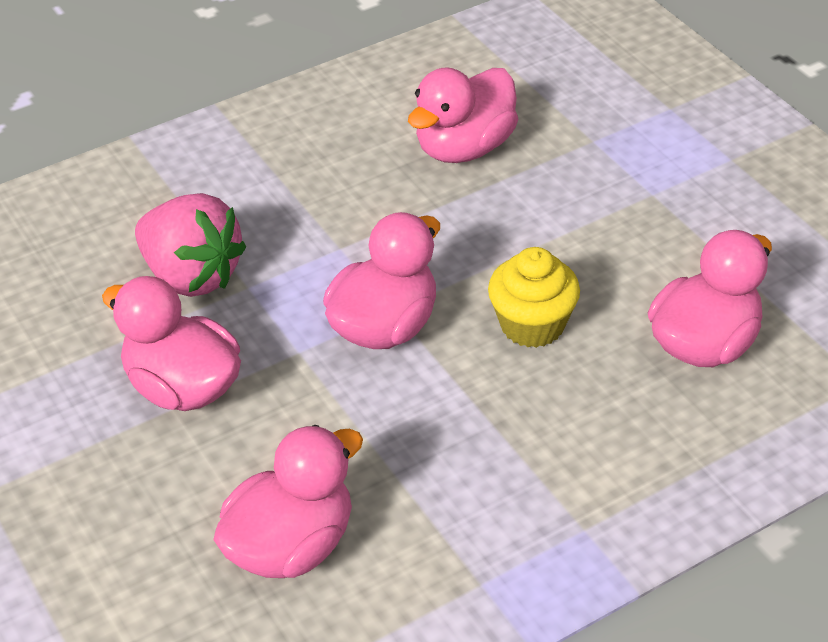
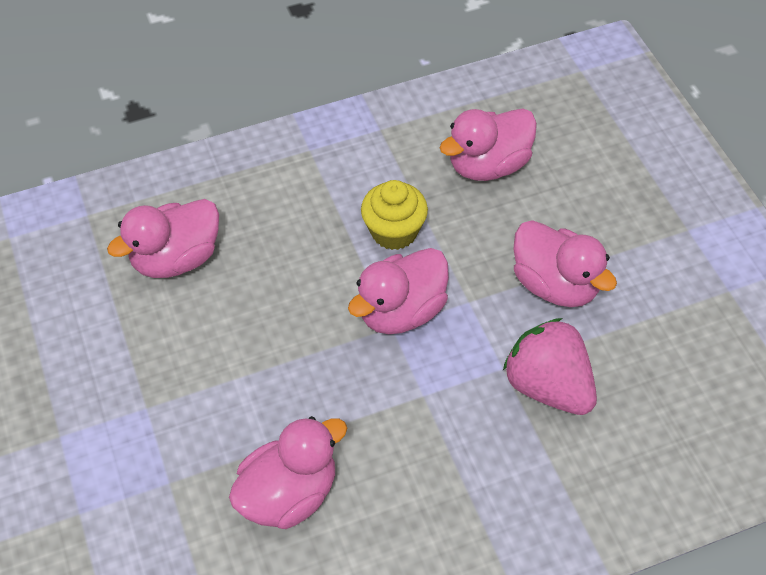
camera: 170 degrees left, 10 degrees up
yellow cupcake [488,247,580,348] -> yellow cupcake moved to [361,180,428,250]

